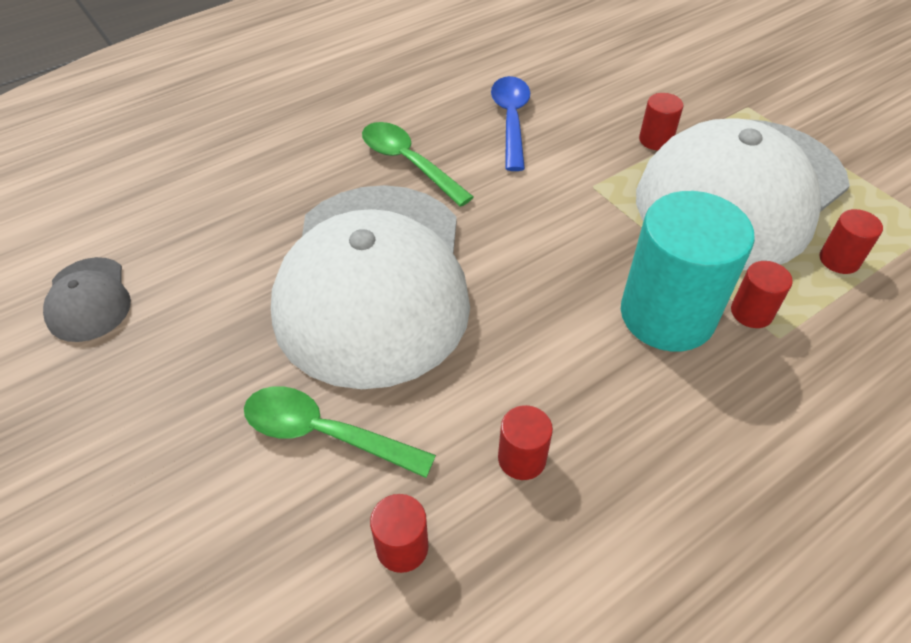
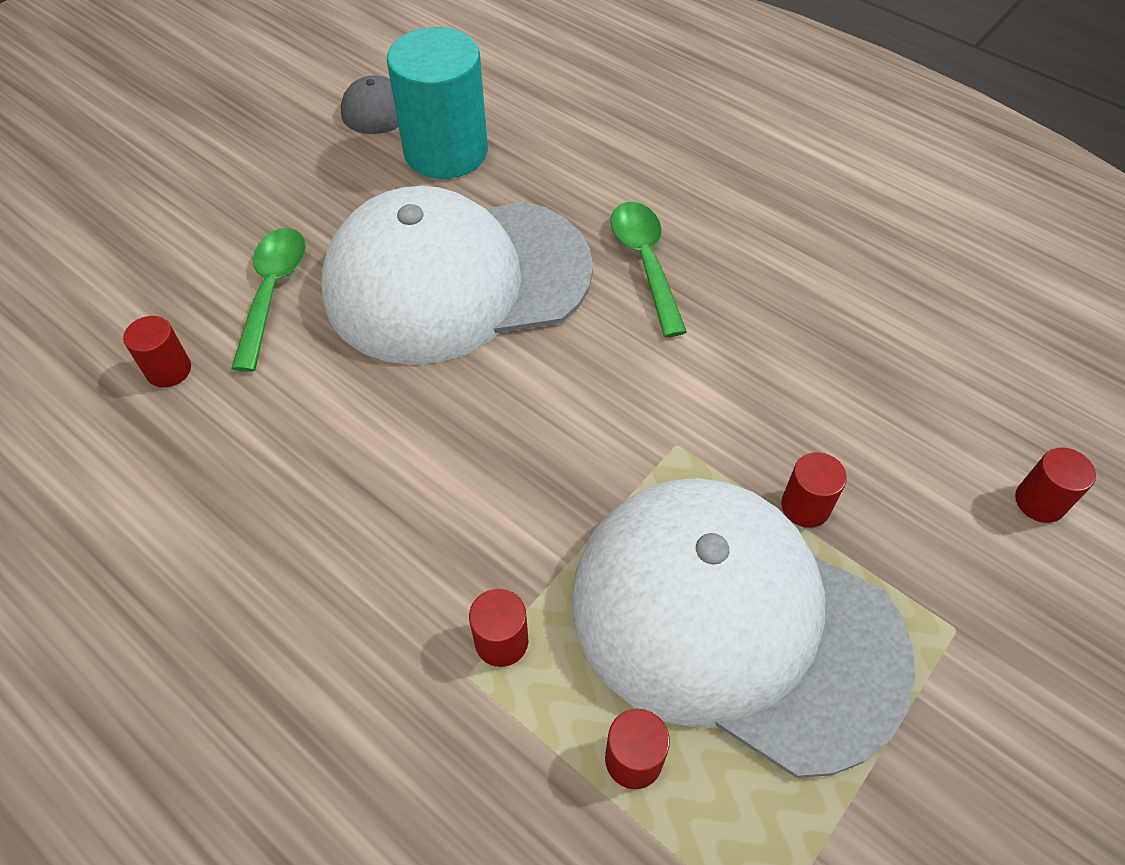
camera: 75 degrees right, 5 degrees up
green spoon [362,122,474,207] -> green spoon turned 45 degrees counterclockwise [610,202,687,337]
blue spoon [491,76,530,171] -> none
red cylinder [498,405,553,480] -> red cylinder moved to [1015,447,1096,523]
turquoise cylinder [621,191,755,352] -> turquoise cylinder moved to [387,27,488,179]

